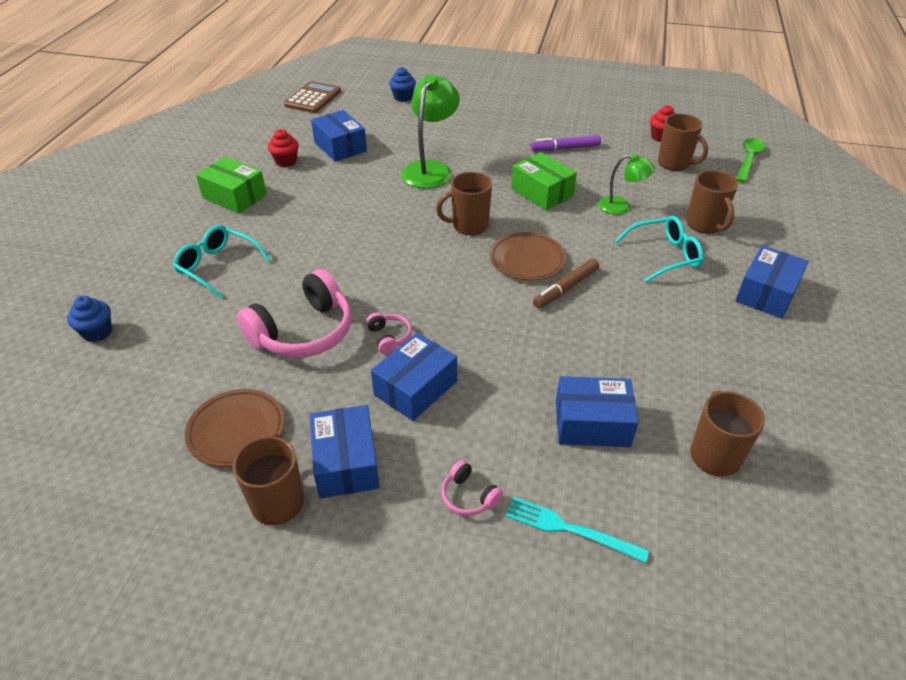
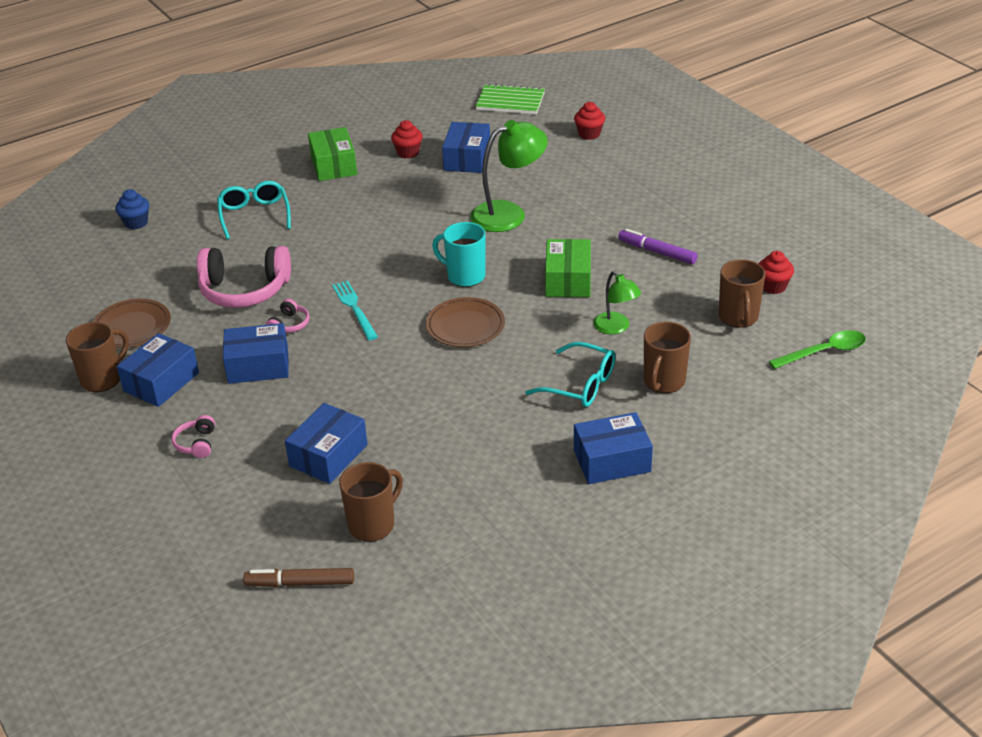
camera: 45 degrees right, 5 degrees down
brown calculator [284,81,341,113] -> green notebook [475,83,545,114]
blue cupcake [389,67,416,102] -> red cupcake [574,102,605,140]
brown mug [436,172,492,235] -> turquoise mug [432,222,486,287]
turquoise fork [505,497,649,563] -> turquoise fork moved to [332,281,378,340]
brown marker [533,258,599,308] -> brown marker moved to [243,568,354,587]
blue box [556,376,639,447] -> blue box turned 75 degrees clockwise [285,403,368,484]

